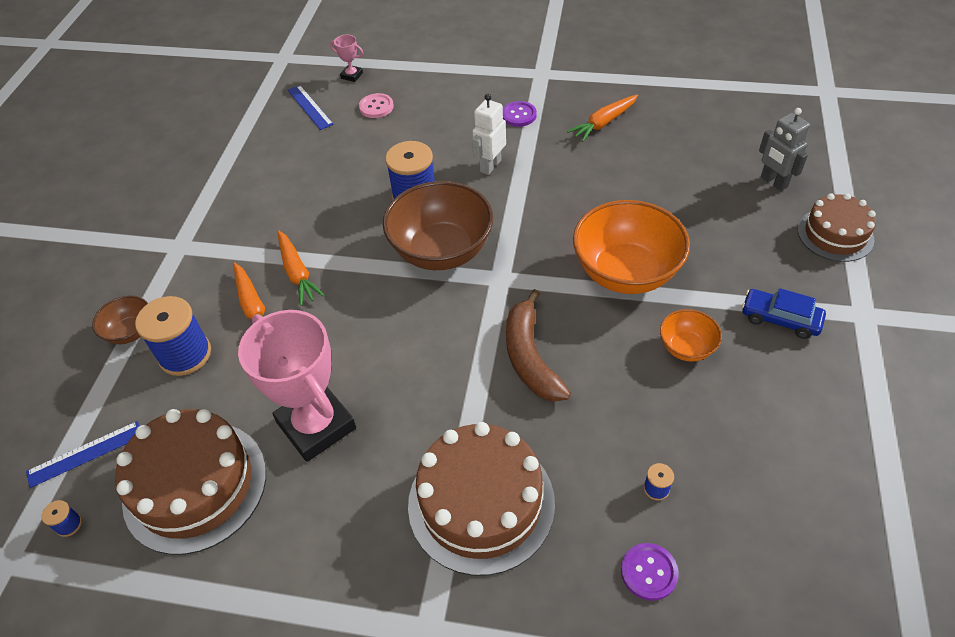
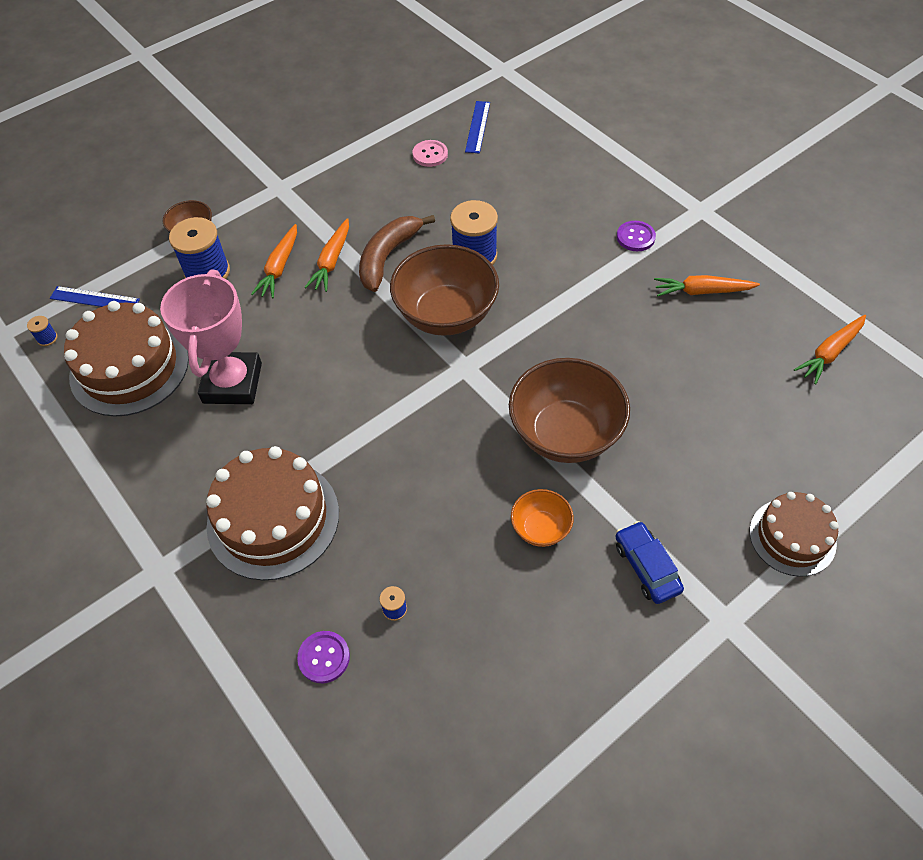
camera: 40 degrees right, 5 degrees up
pink trophy [330,35,363,82] -> none
pink button [359,93,394,118] -> pink button moved to [412,140,448,167]
white robot [472,94,506,175] -> none
brown banana [506,289,571,402] -> brown banana moved to [359,215,435,292]
orange bowl [573,200,690,294] -> brown bowl [509,358,630,463]
grey robot [759,108,810,191] -> none
none -> orange carrot [794,315,866,385]

